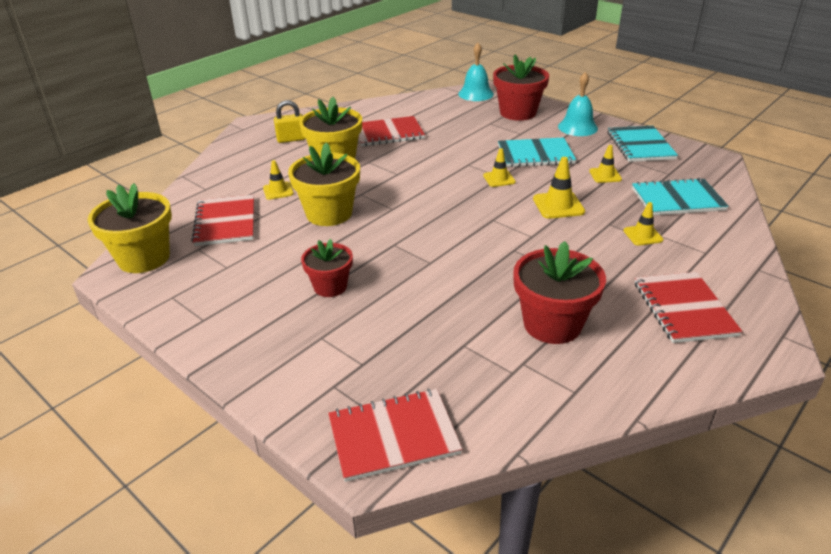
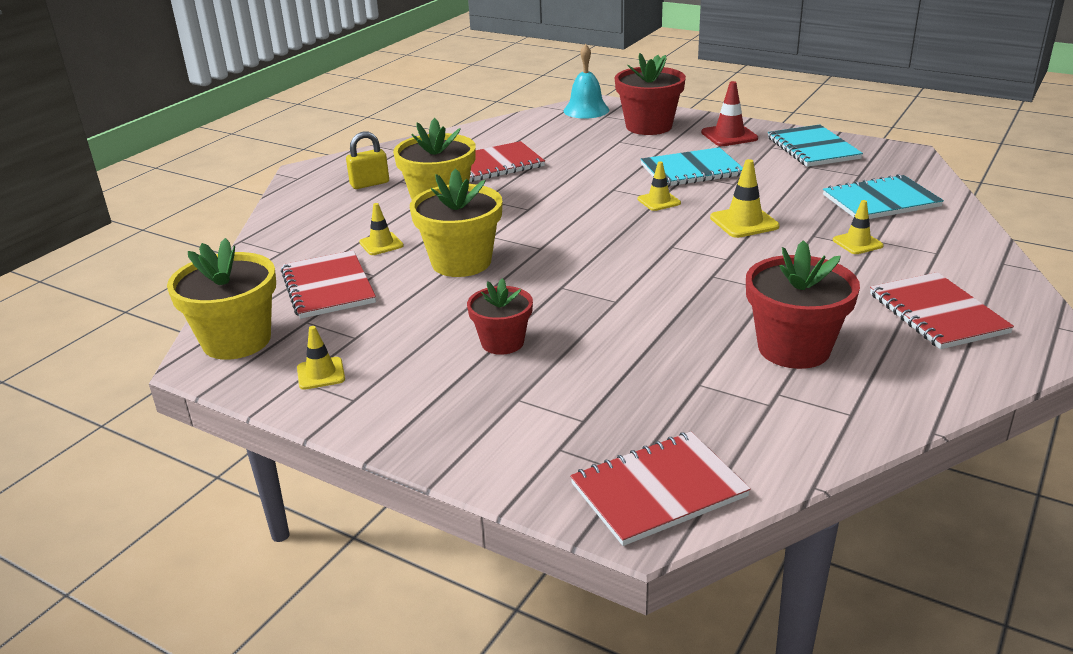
camera: 10 degrees left, 5 degrees down
turquoise bell [558,72,598,136] -> red traffic cone [701,81,758,146]
yellow traffic cone [589,145,622,183] -> yellow traffic cone moved to [297,326,345,390]

